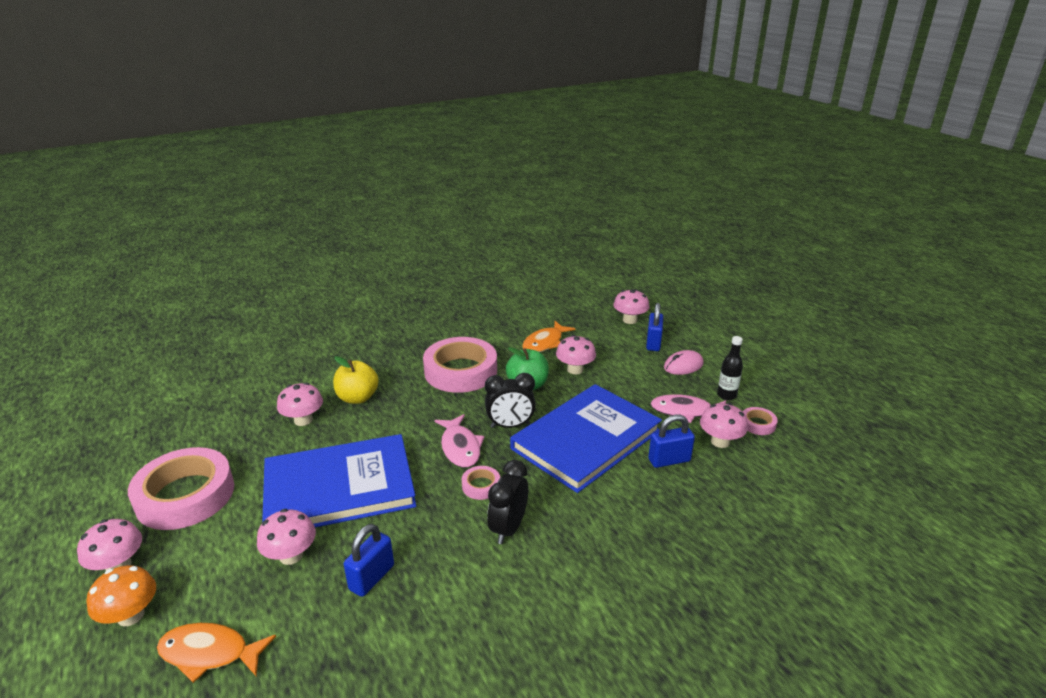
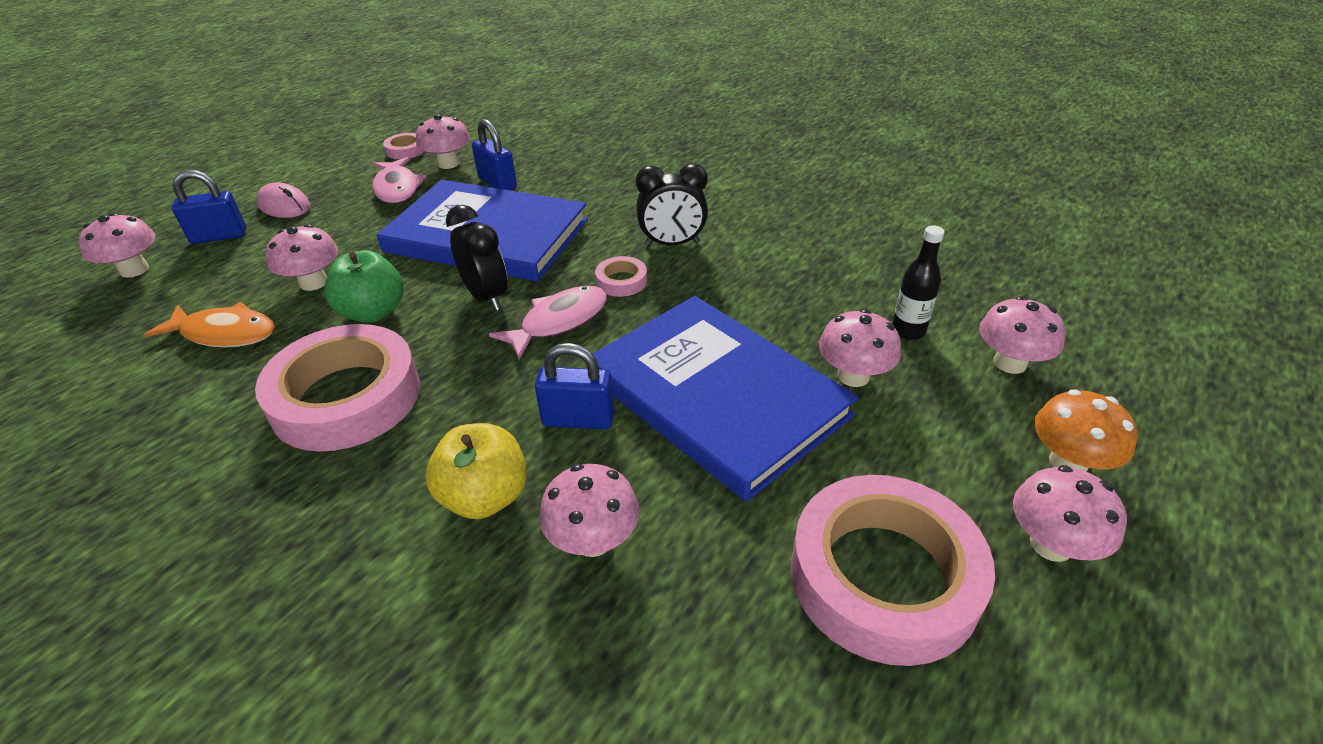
camera: 115 degrees left, 10 degrees up
orange fish [157,623,276,683] -> pink mushroom [979,296,1066,374]
blue padlock [344,524,394,597] -> blue padlock moved to [535,343,615,429]
black bottle [717,336,743,400] -> black bottle moved to [892,226,944,340]

